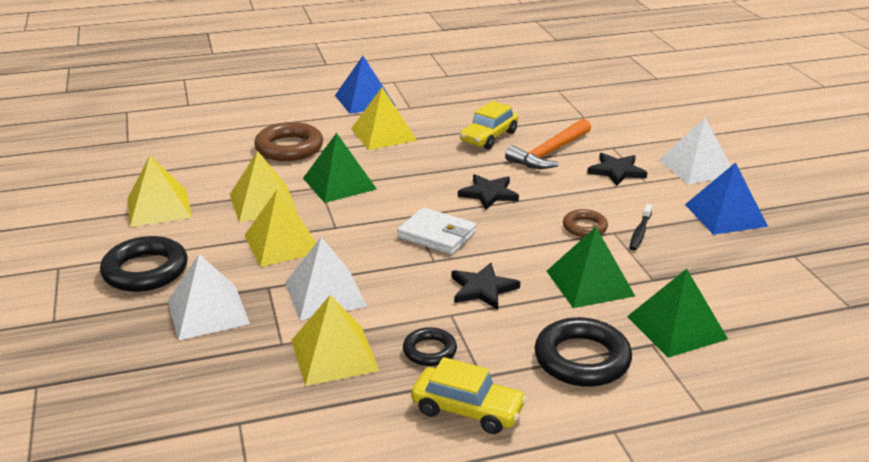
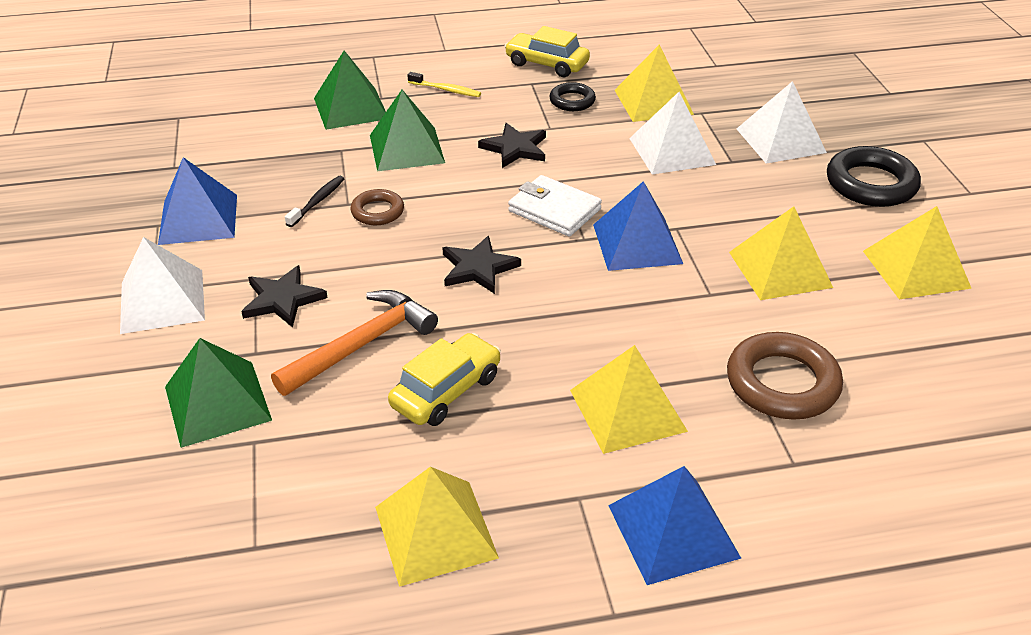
camera: 175 degrees left, 10 degrees up
yellow pyramid [244,189,316,267] -> yellow pyramid moved to [375,467,499,587]
green pyramid [303,133,377,203] -> green pyramid moved to [165,338,272,448]
black ring [535,317,632,387] -> yellow toothbrush [407,72,481,97]
none -> blue pyramid [593,181,683,271]

